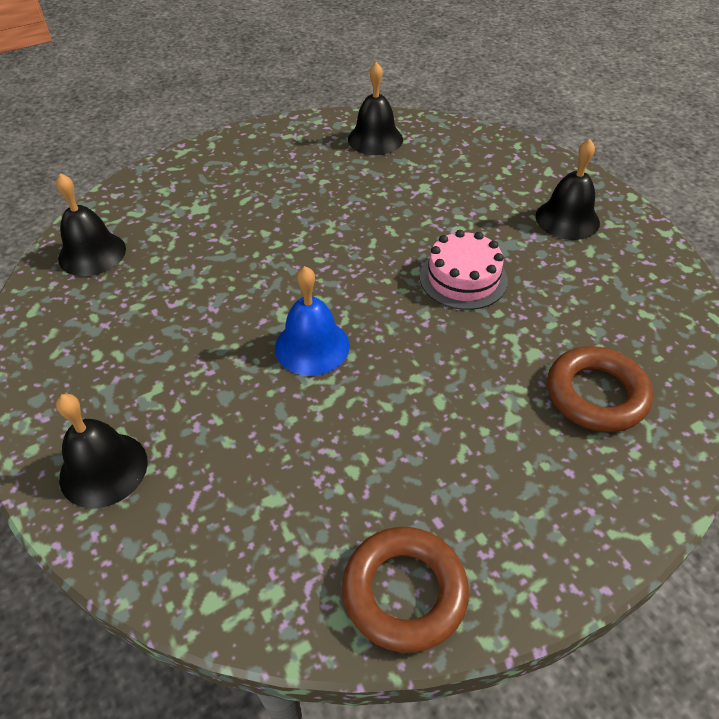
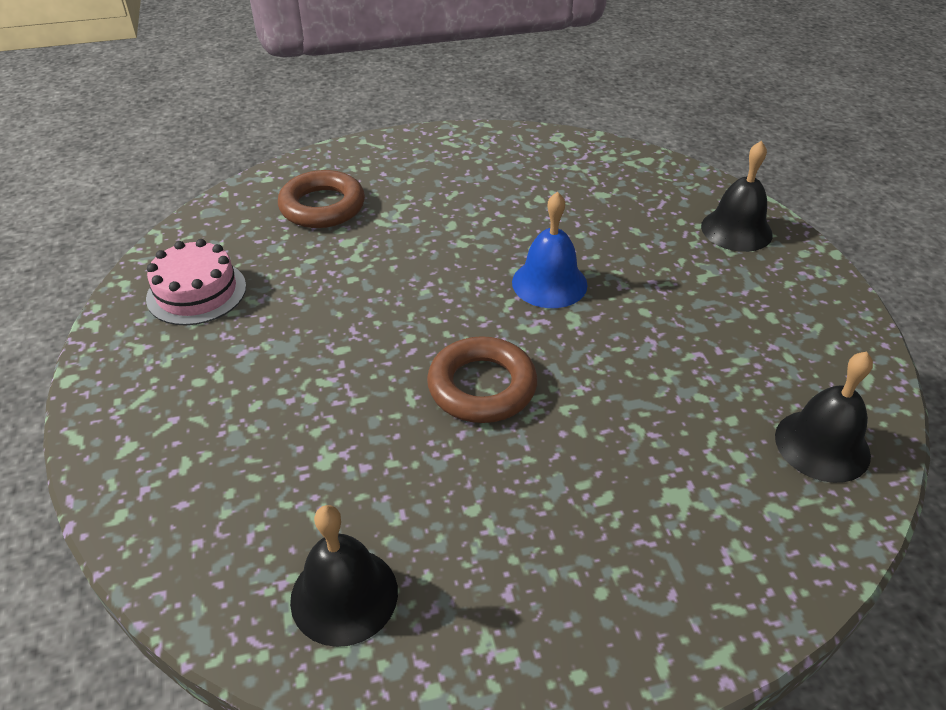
camera: 165 degrees left, 5 degrees down
brown ring [342,527,469,653] -> brown ring moved to [427,336,538,423]
pink cake [420,230,508,310] -> pink cake moved to [146,239,246,325]
black bell [535,139,600,240] -> none

